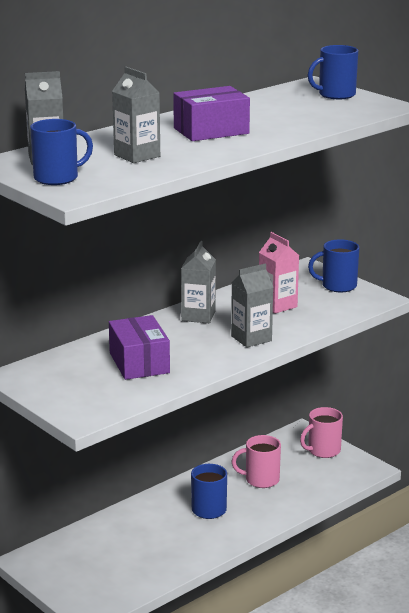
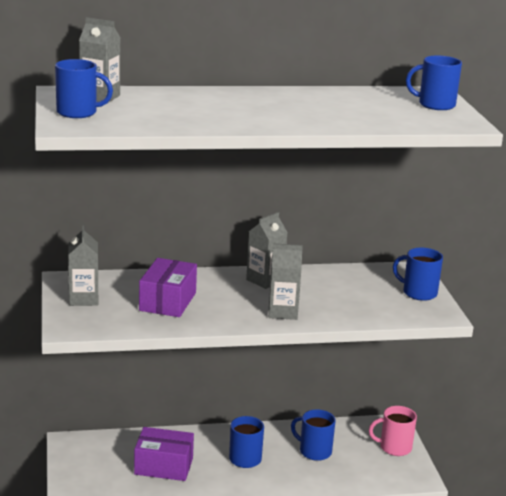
camera: 30 degrees right, 0 degrees up
grey carton [112,67,160,163] -> grey carton moved to [68,225,99,306]
purple box [173,86,250,141] -> purple box moved to [134,427,194,481]
pink mug [232,435,281,488] -> blue mug [291,409,336,461]
pink carton [259,232,299,314] -> none

